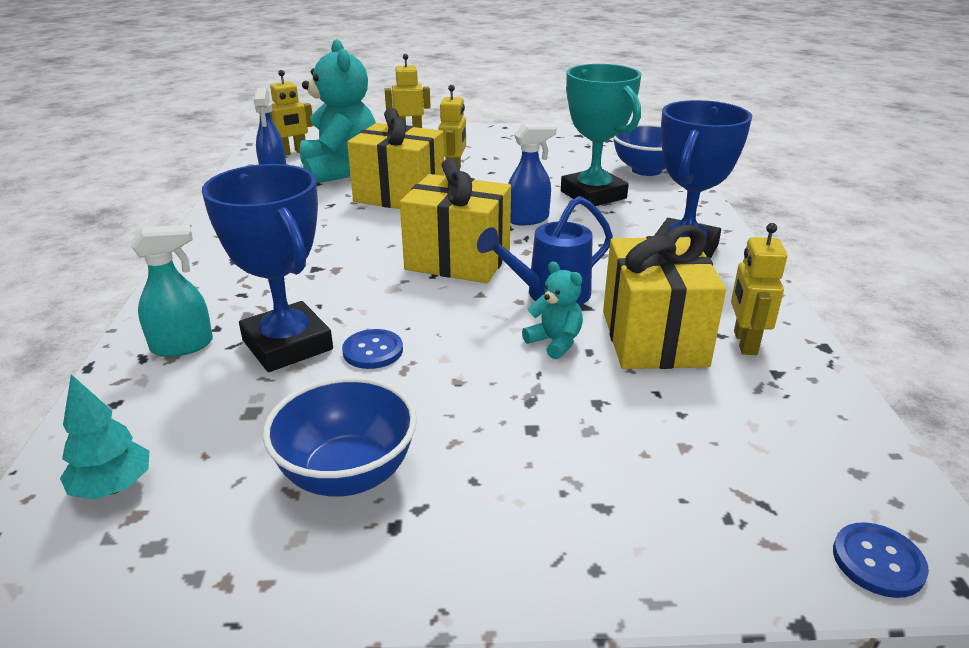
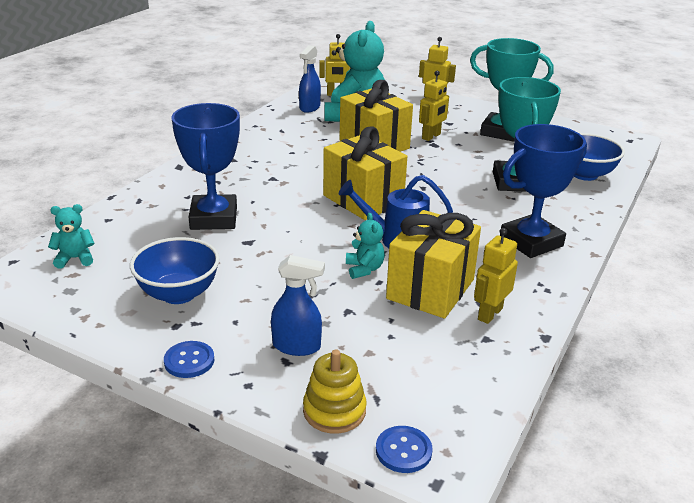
camera: 30 degrees right, 0 degrees up
turquoise tree [60,374,149,500] -> turquoise teddy bear [48,204,95,269]
turquoise spray bottle [131,225,213,357] -> none
blue button [342,329,403,369] -> blue button moved to [164,341,214,378]
blue spray bottle [508,124,557,225] -> blue spray bottle moved to [271,255,325,356]
none -> yellow stacking toy [303,349,367,434]
none -> turquoise trophy [470,38,554,142]

